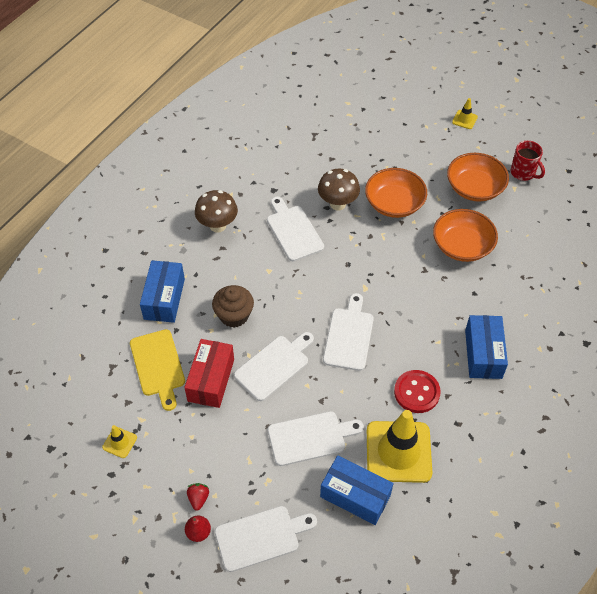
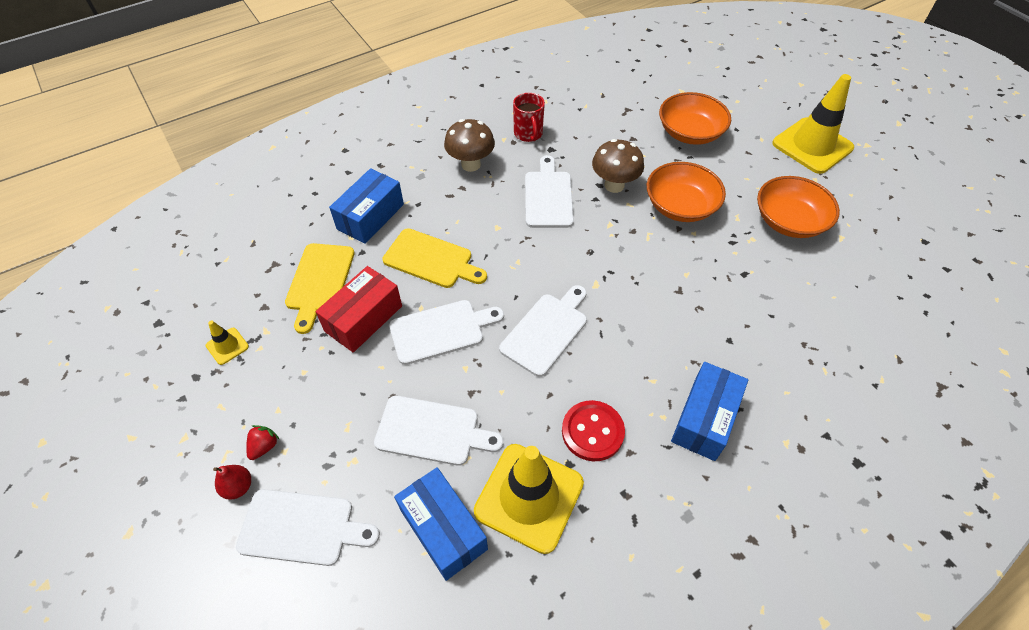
camera: 25 degrees right, 0 degrees up
brown cupcake [212,285,254,327] -> yellow cutting board [382,228,487,288]
orange bowl [433,209,498,262] -> orange bowl moved to [659,92,731,145]
yellow traffic cone [452,98,478,129] -> yellow traffic cone [772,74,854,174], size x2.32
red mug [510,141,545,181] -> red mug moved to [513,93,545,142]

